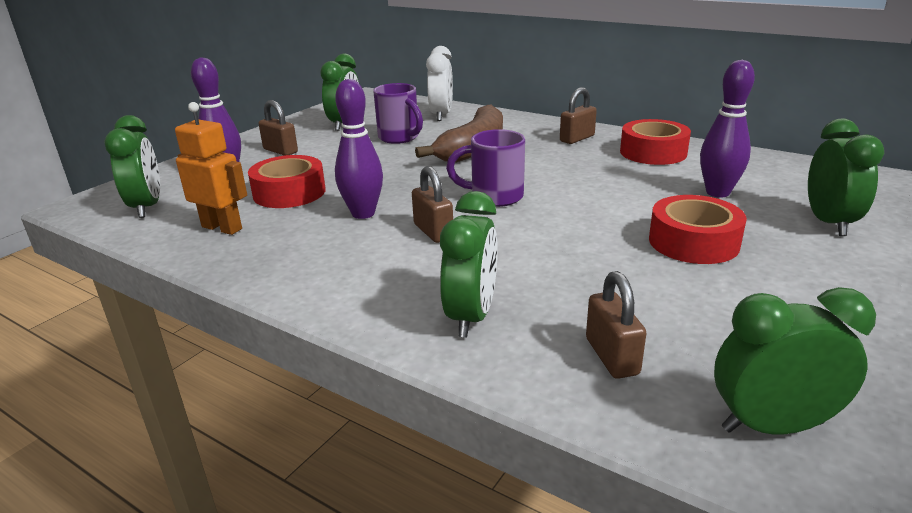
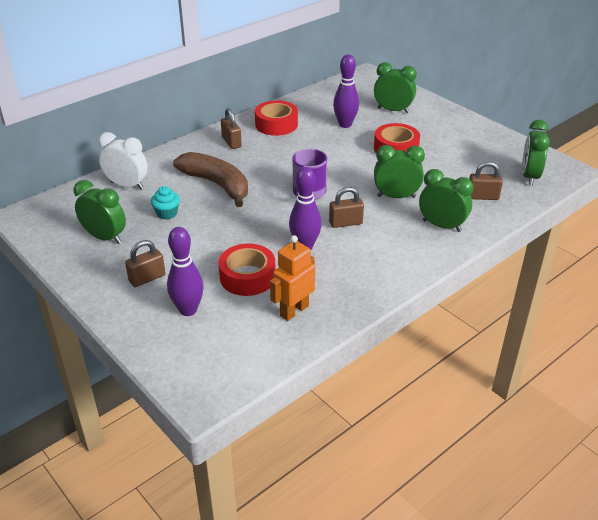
camera: 75 degrees left, 10 degrees up
green clock [104,115,160,218] -> green clock moved to [374,145,425,198]
purple mug [373,83,423,144] -> turquoise cupcake [151,186,180,220]

